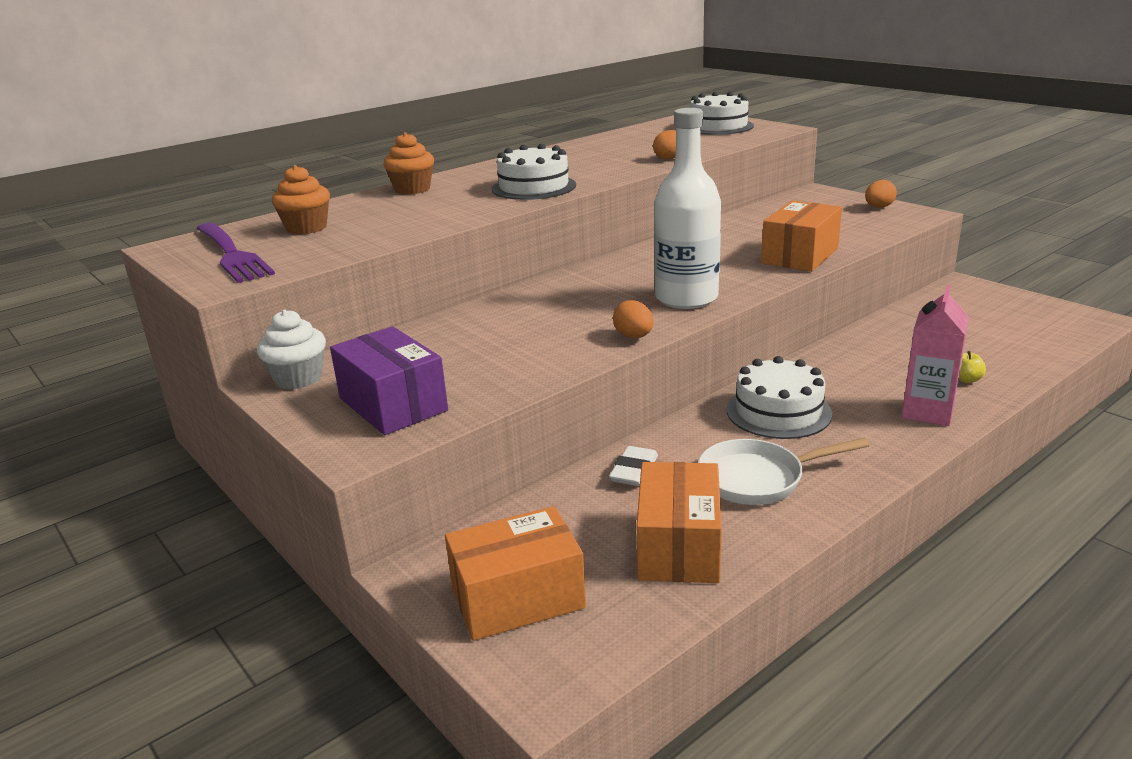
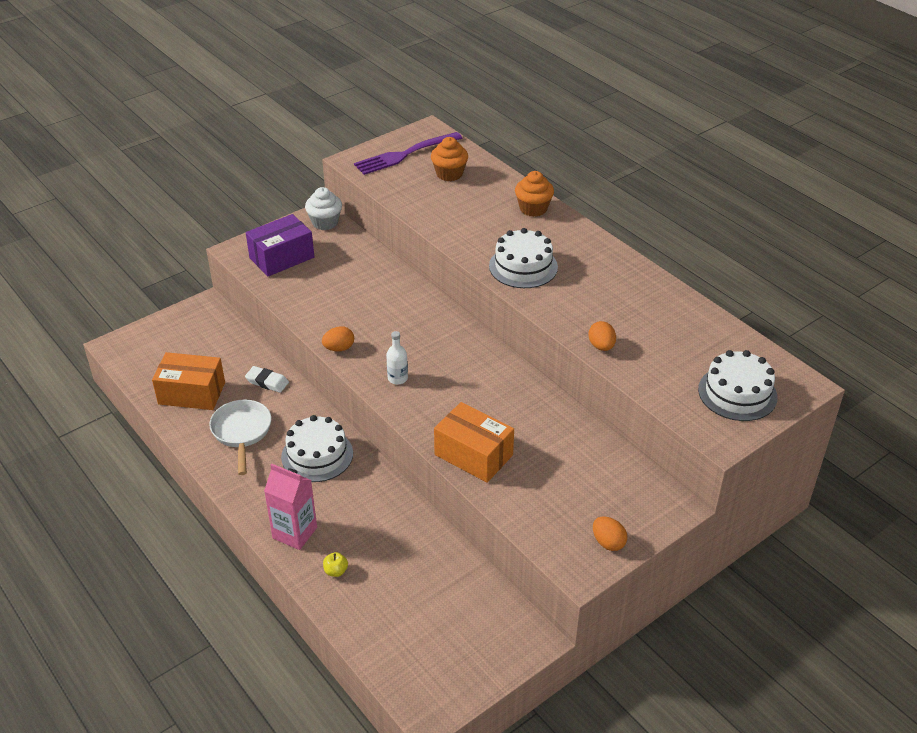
camera: 90 degrees right, 15 degrees up
orange box [445,506,586,641] -> none
white bottle [654,108,721,309] -> white bottle [386,331,408,385], size x0.43

